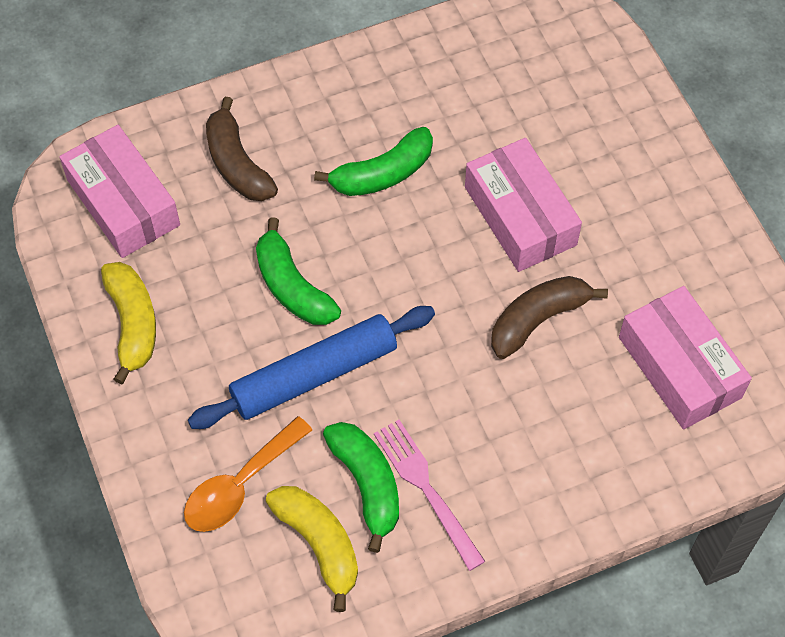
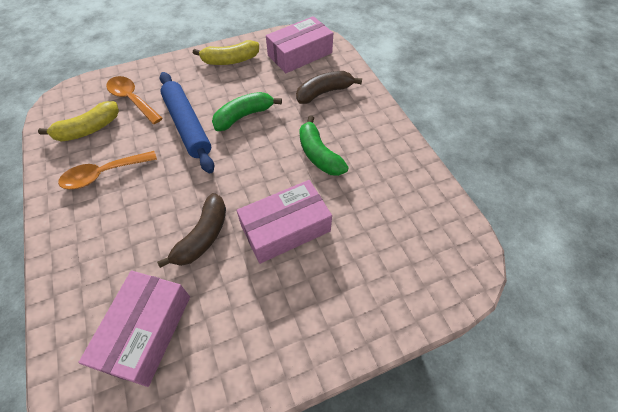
camera: 90 degrees right, 5 degrees down
green banana [323,422,399,553] -> none
pink fork [374,420,485,571] -> orange spoon [58,151,157,189]
brown banana [491,276,608,359] -> brown banana turned 60 degrees clockwise [157,193,226,268]
pink box [619,286,752,429] -> pink box turned 45 degrees counterclockwise [78,271,190,387]

